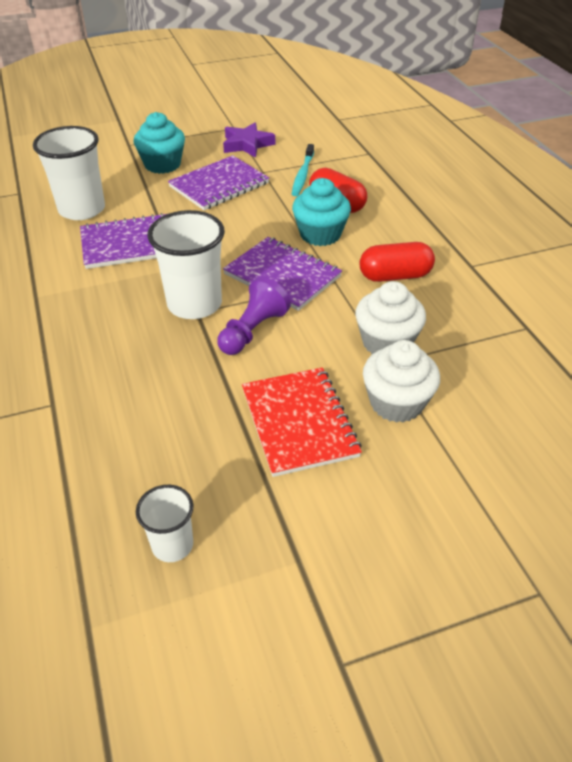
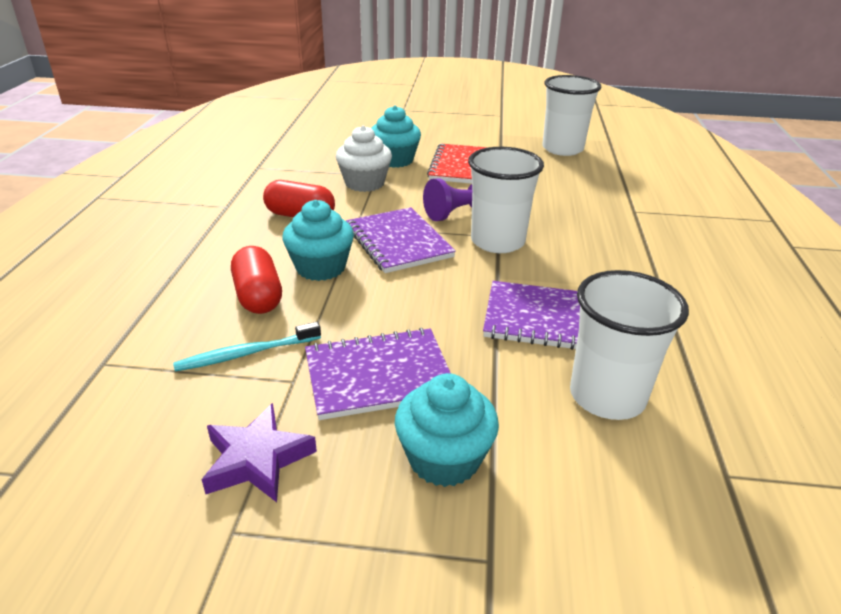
camera: 155 degrees left, 10 degrees down
white cup [136,485,194,562] -> white cup [542,75,601,156], size x1.81
turquoise toothbrush [292,144,314,196] -> turquoise toothbrush turned 150 degrees counterclockwise [173,322,321,372]
white cupcake [363,340,440,423] -> turquoise cupcake [371,105,421,168]

